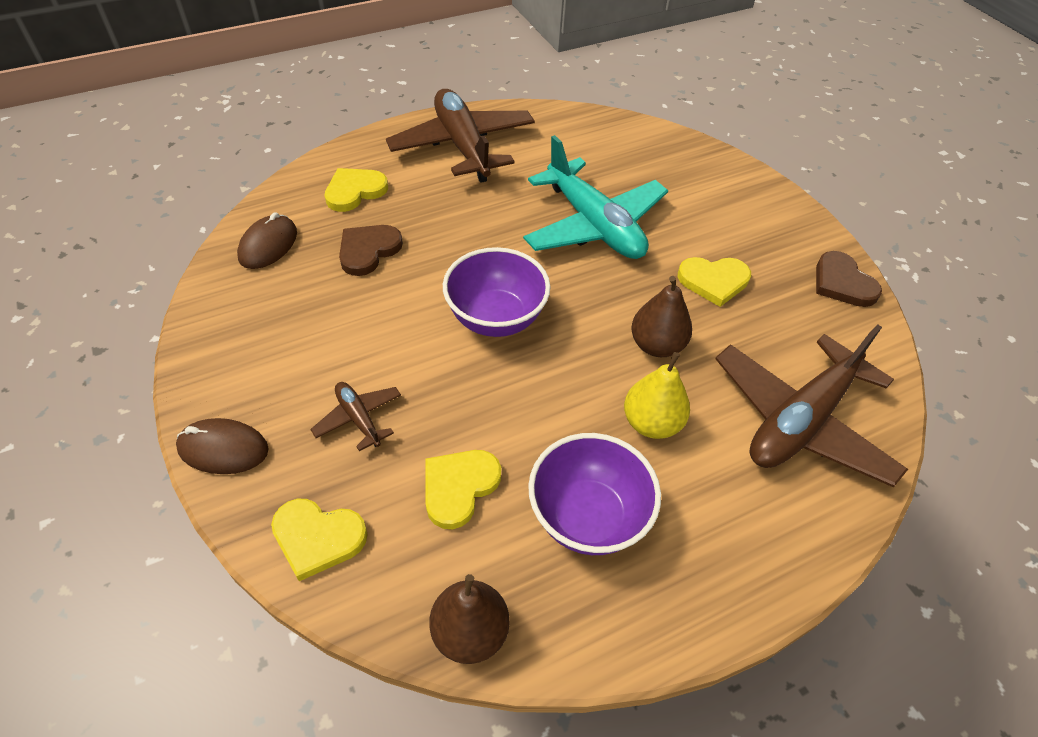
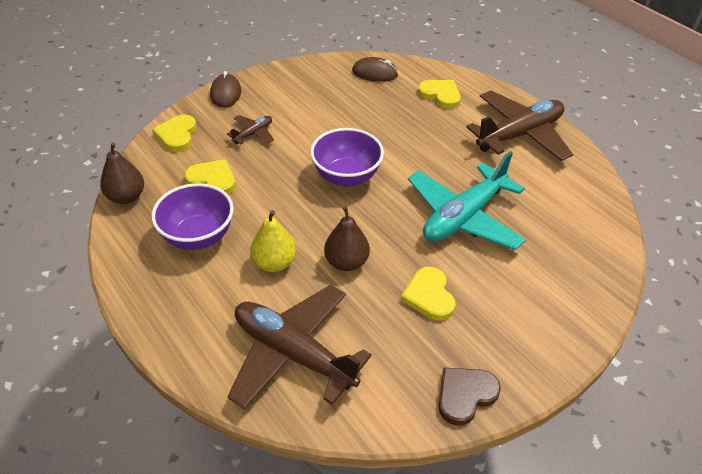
camera: 80 degrees right, 5 degrees down
brown heart [339,225,403,276] -> none

